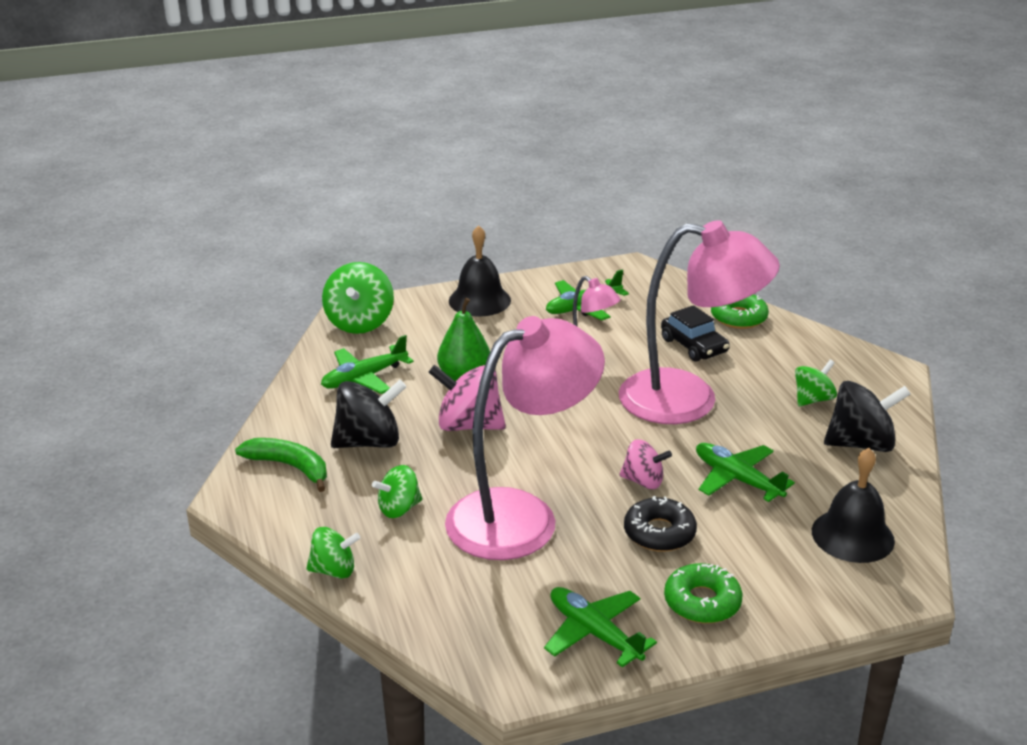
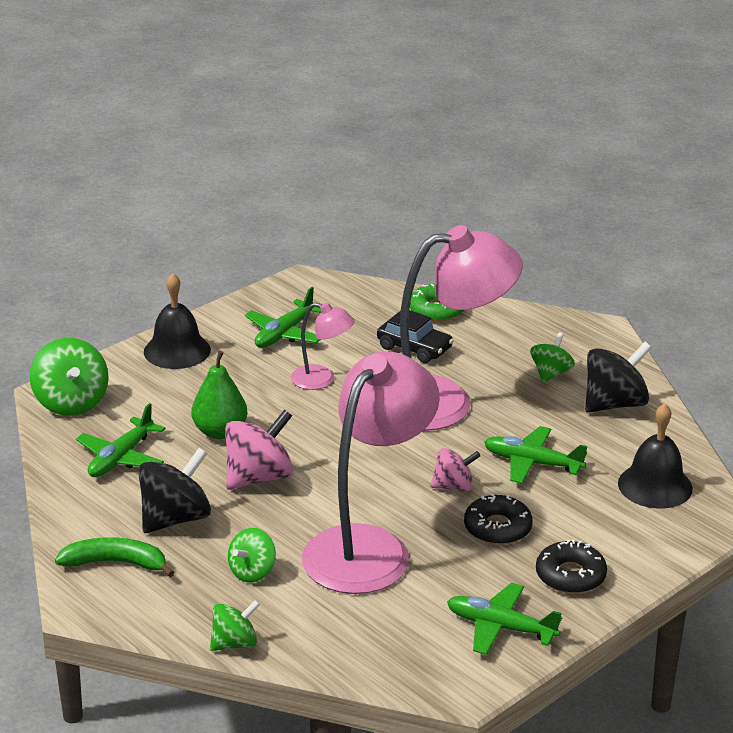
camera: 25 degrees left, 0 degrees up
pink spinning top [428,365,506,431] -> pink spinning top turned 150 degrees clockwise [225,409,293,490]
green donut [664,563,743,623] -> black donut [536,540,607,594]

